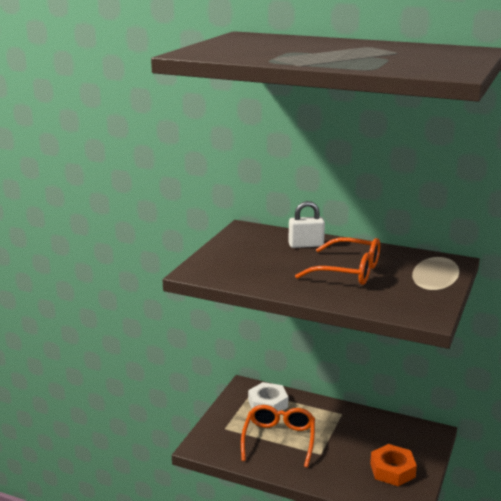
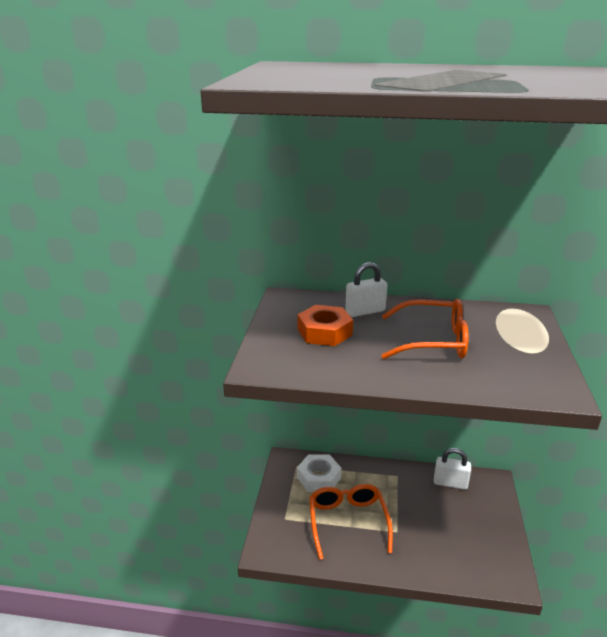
camera: 15 degrees left, 5 degrees up
orange nut [370,444,417,486] -> orange nut moved to [298,305,353,346]
none -> white padlock [434,448,471,490]

